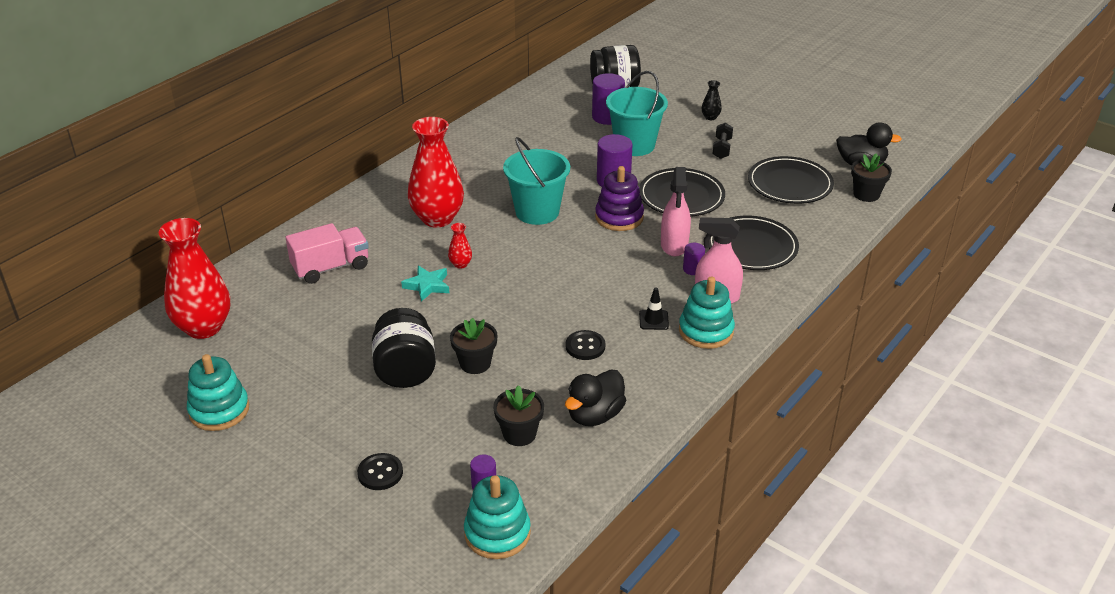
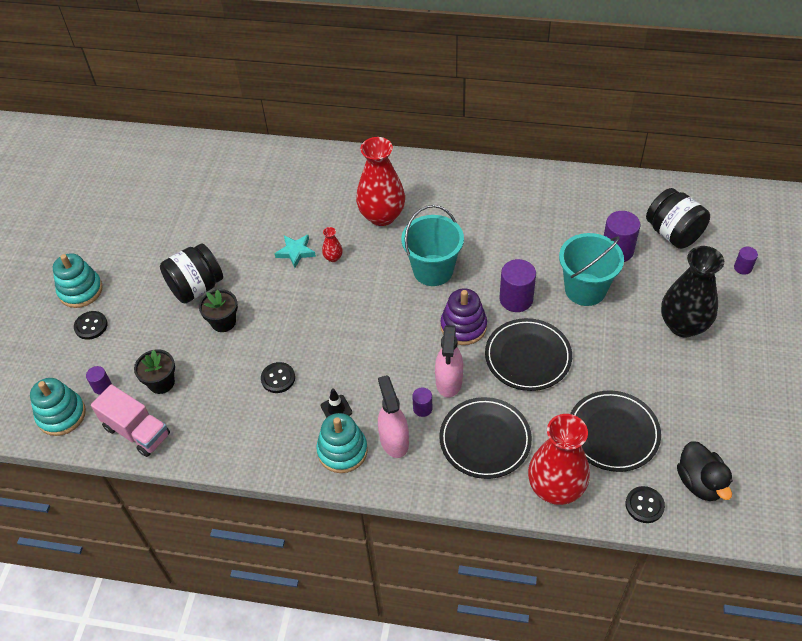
camera: 65 degrees right, 15 degrees up
red vase [158,218,230,339] -> red vase moved to [528,414,590,505]
turquoise stacking toy [187,354,249,431] -> turquoise stacking toy moved to [53,253,103,308]
pink truck [286,223,369,284] -> pink truck moved to [91,384,170,457]
black duck [565,370,626,426] -> none
pink spray bottle [661,167,691,257] -> pink spray bottle turned 60 degrees counterclockwise [435,325,463,398]
black vase [702,80,722,120] -> black vase [661,246,724,337], size x2.45
black dumbbell [713,123,733,159] -> none
black flower pot [851,153,892,202] -> black button [626,486,665,523]
none -> purple cylinder [734,247,758,275]

